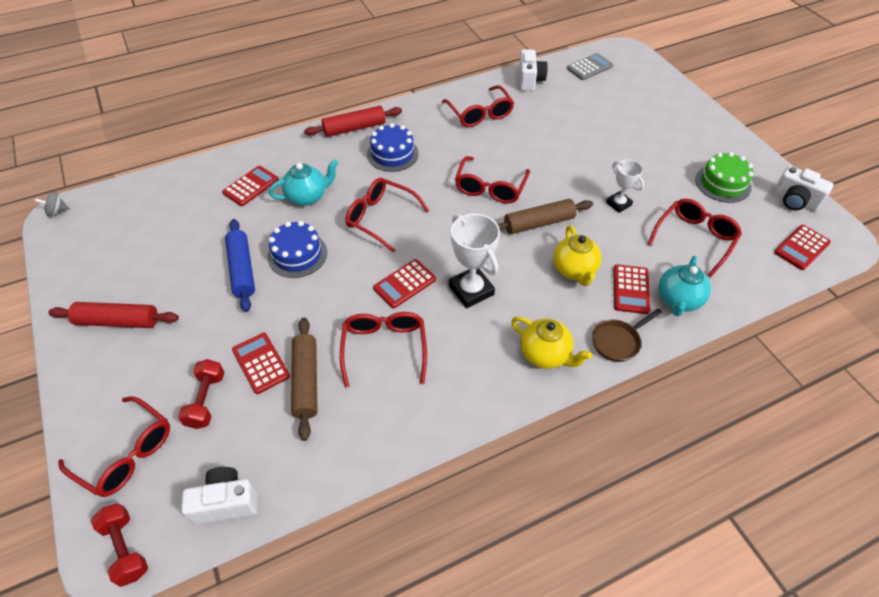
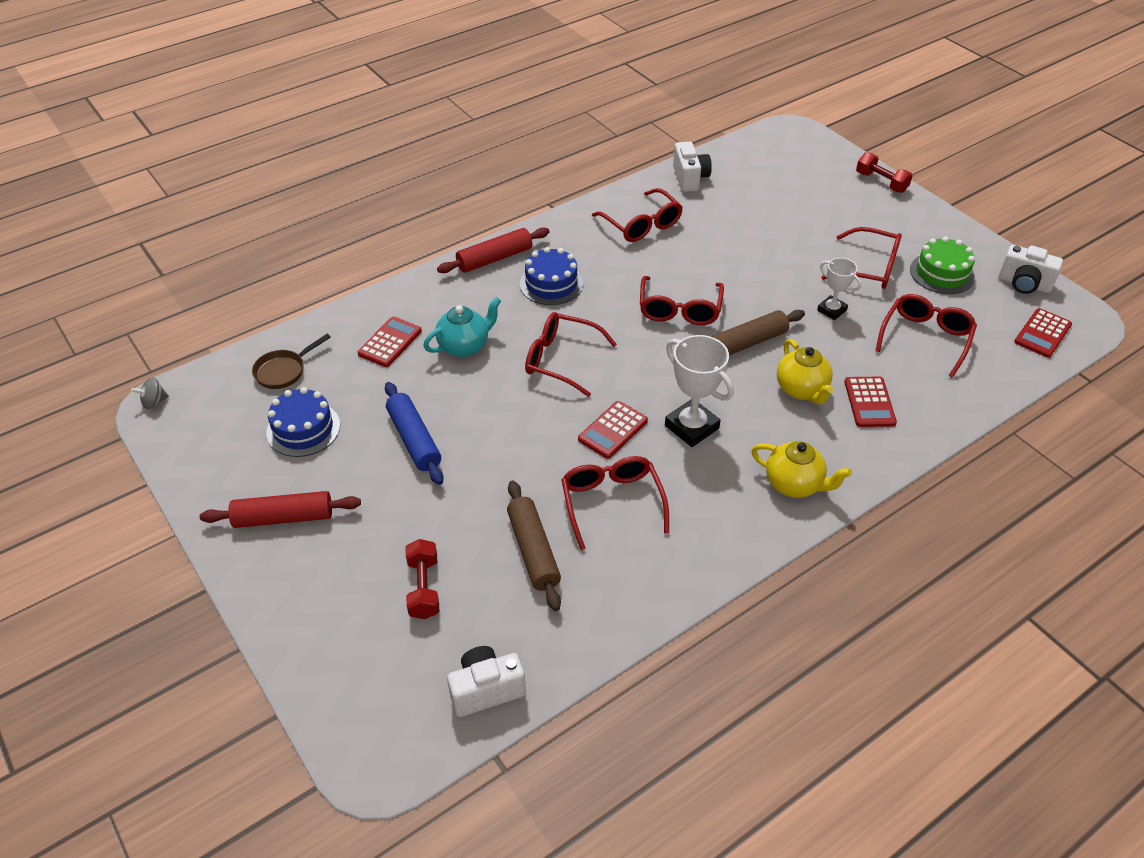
camera: 10 degrees left, 5 degrees down
red glasses [58,396,170,497] -> red glasses moved to [822,227,902,289]
red dumbbell [91,503,148,587] -> red dumbbell moved to [856,152,913,193]
red calculator [232,333,290,394] -> none
blue cake [267,221,327,278] -> blue cake moved to [266,387,340,457]
grey calculator [567,53,613,80] -> none
brown pan [592,308,662,362] -> brown pan moved to [252,334,331,389]
turquoise teapot [659,256,711,317] -> none

